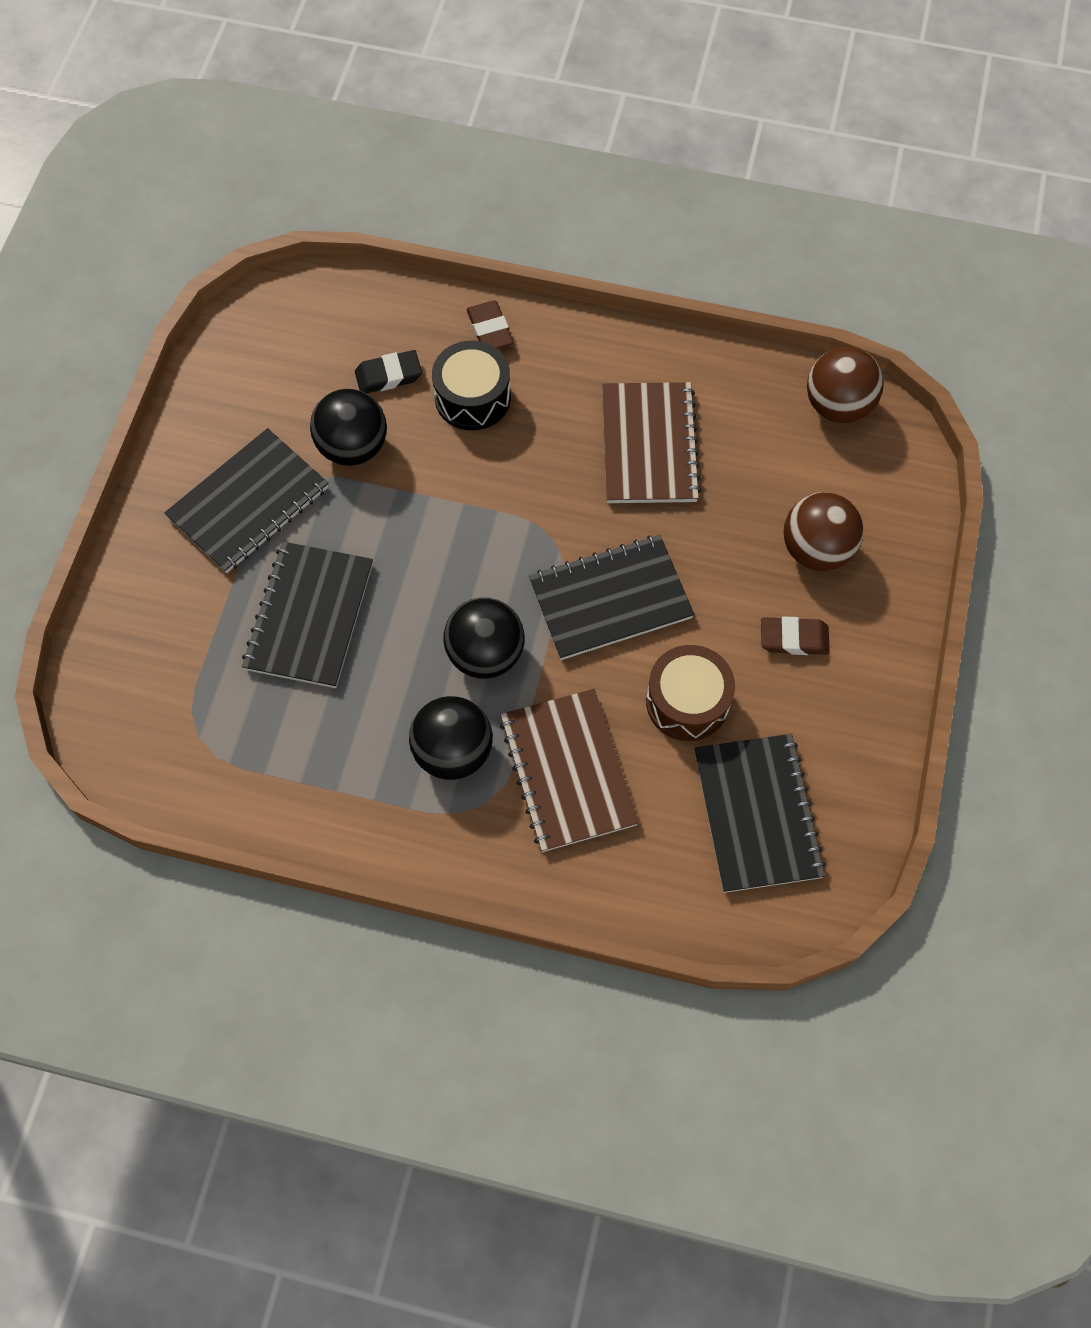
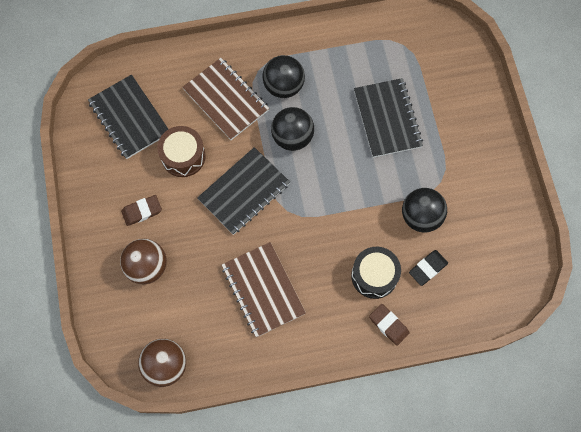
camera: 155 degrees right, 5 degrees up
black notebook [164,428,329,573] -> none

